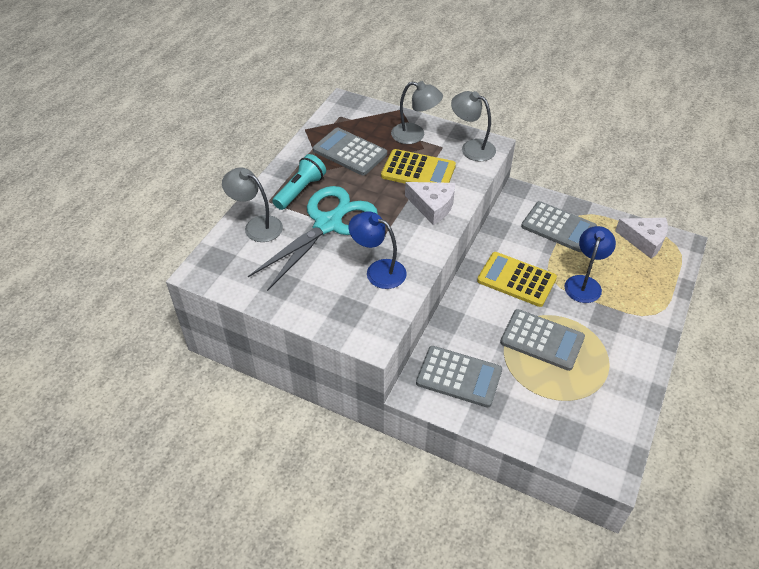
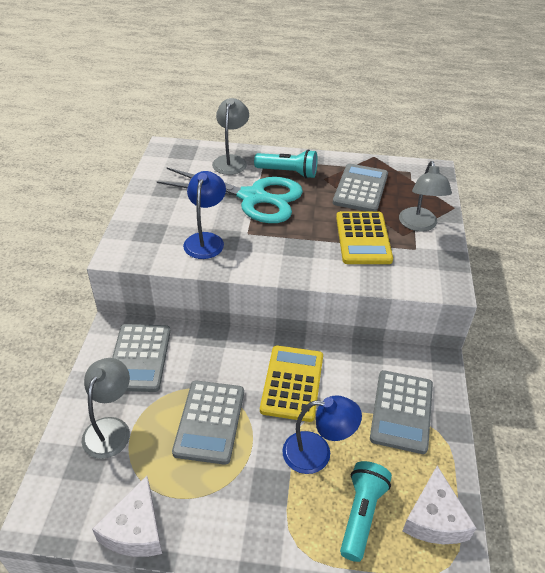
camera: 70 degrees right, 5 degrees down
white cheese [405,182,455,225] -> white cheese moved to [92,476,162,557]
grey lamp [451,91,496,161] -> grey lamp moved to [82,358,130,459]
none -> turquoise flashlight [340,461,392,562]

